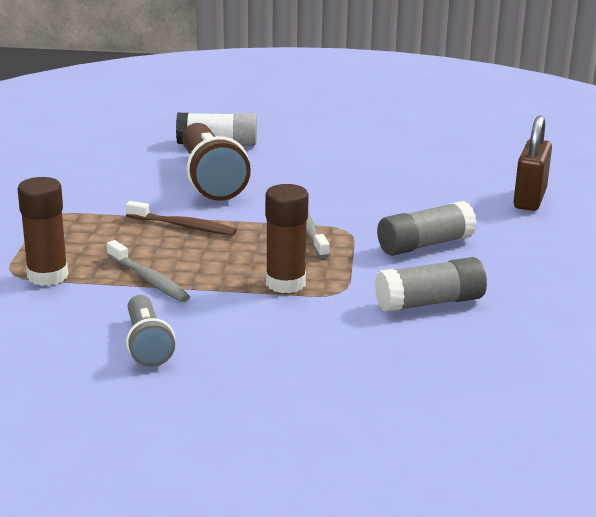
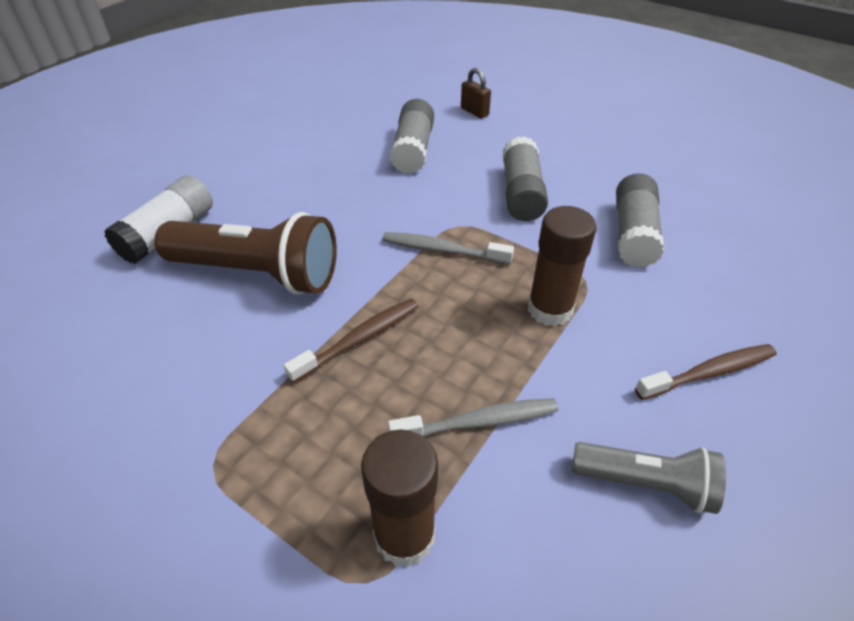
camera: 60 degrees left, 20 degrees up
brown padlock [513,116,552,211] -> brown padlock [461,68,491,118], size x0.57
none -> grey glue stick [390,99,434,174]
none -> brown toothbrush [635,344,777,400]

